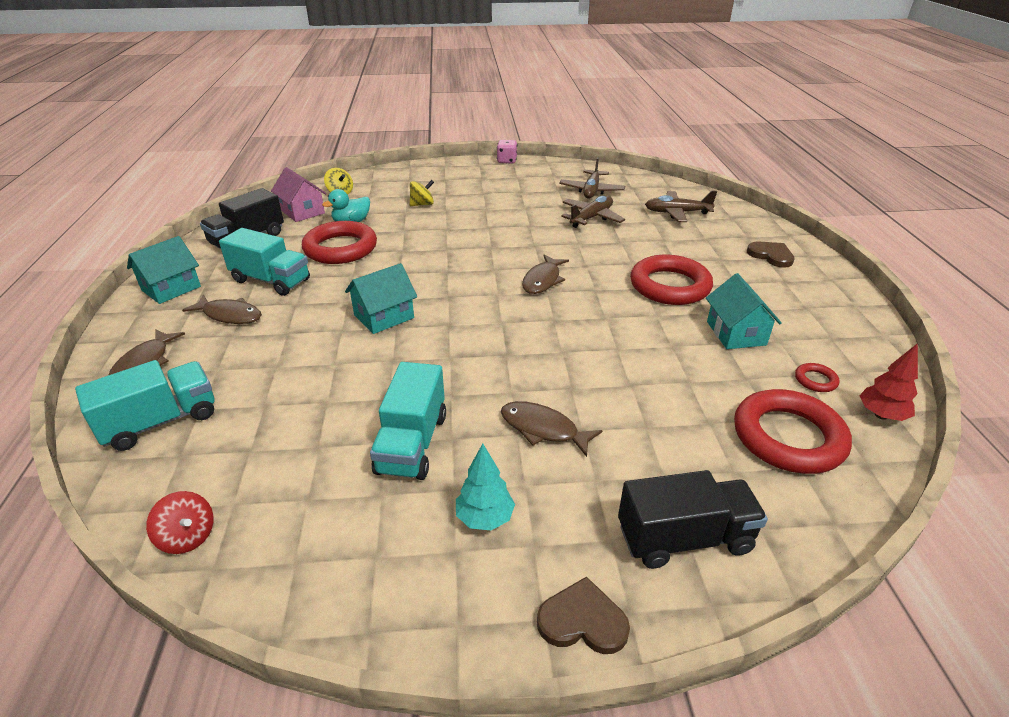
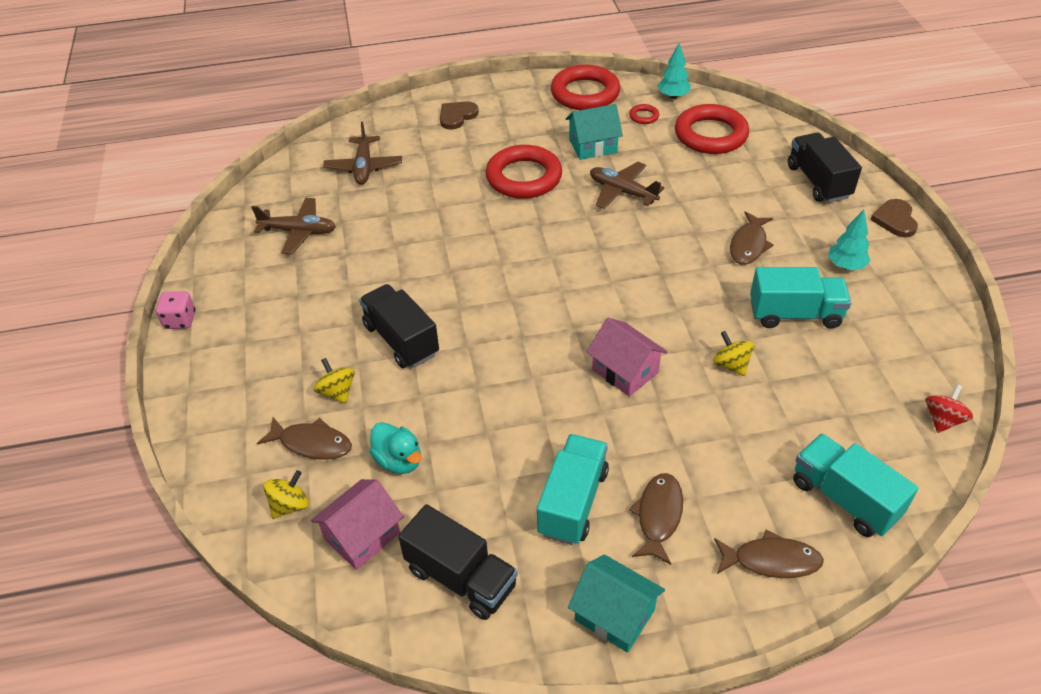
camera: 95 degrees left, 10 degrees up
red ring [302,221,377,264] -> red ring moved to [551,65,620,110]
turquoise house [345,263,417,334] -> pink house [587,318,668,397]
brown fish [522,255,569,294] -> brown fish moved to [257,417,352,460]
brown plane [561,196,625,228] -> brown plane moved to [590,162,664,209]
red tree [859,343,918,421] -> turquoise tree [657,43,691,99]
none -> black truck [359,284,439,368]
none -> yellow spinning top [713,331,754,376]

